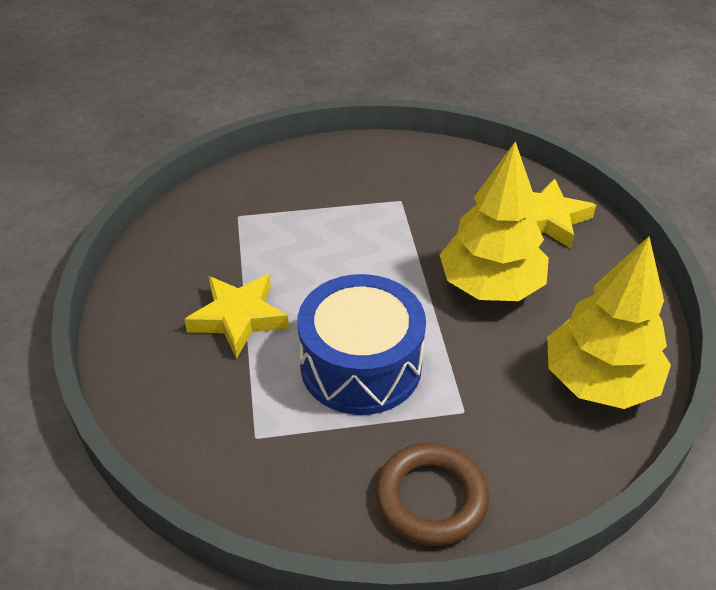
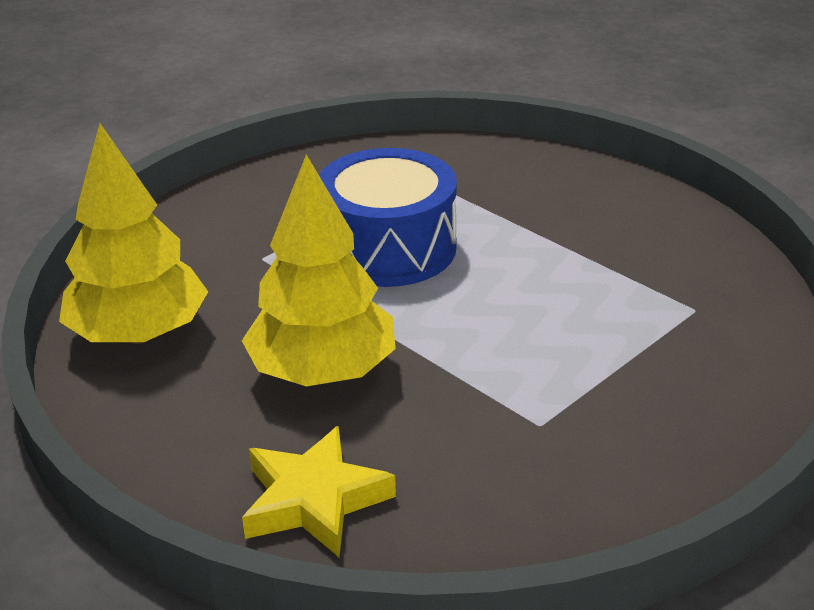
camera: 145 degrees right, 10 degrees down
yellow star [184,274,289,359] -> none
brown ring [375,443,489,546] -> none

